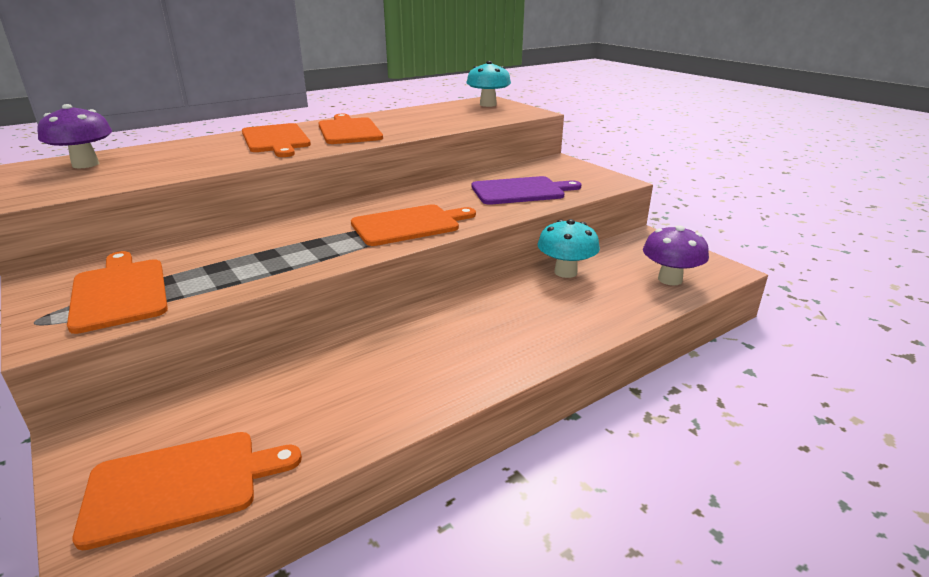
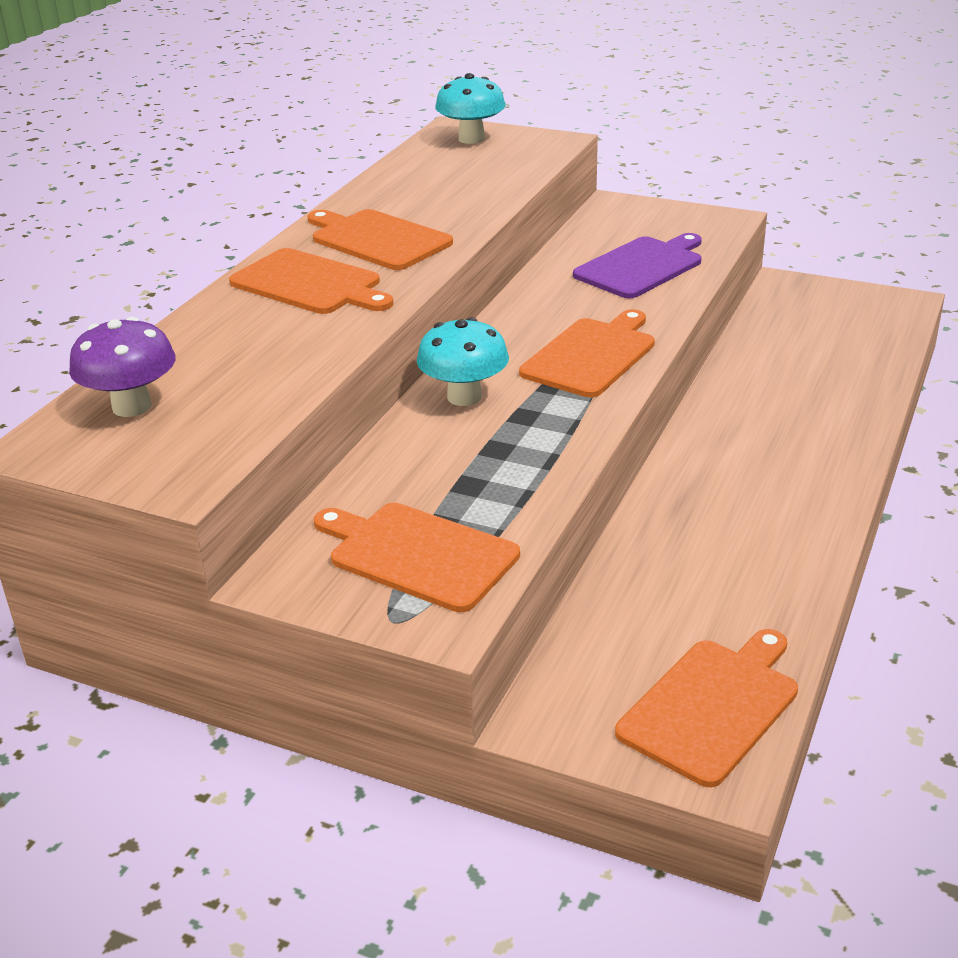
camera: 30 degrees left, 5 degrees up
turquoise mushroom [537,219,600,278] -> turquoise mushroom moved to [417,317,509,406]
purple mushroom [643,226,709,286] -> none

